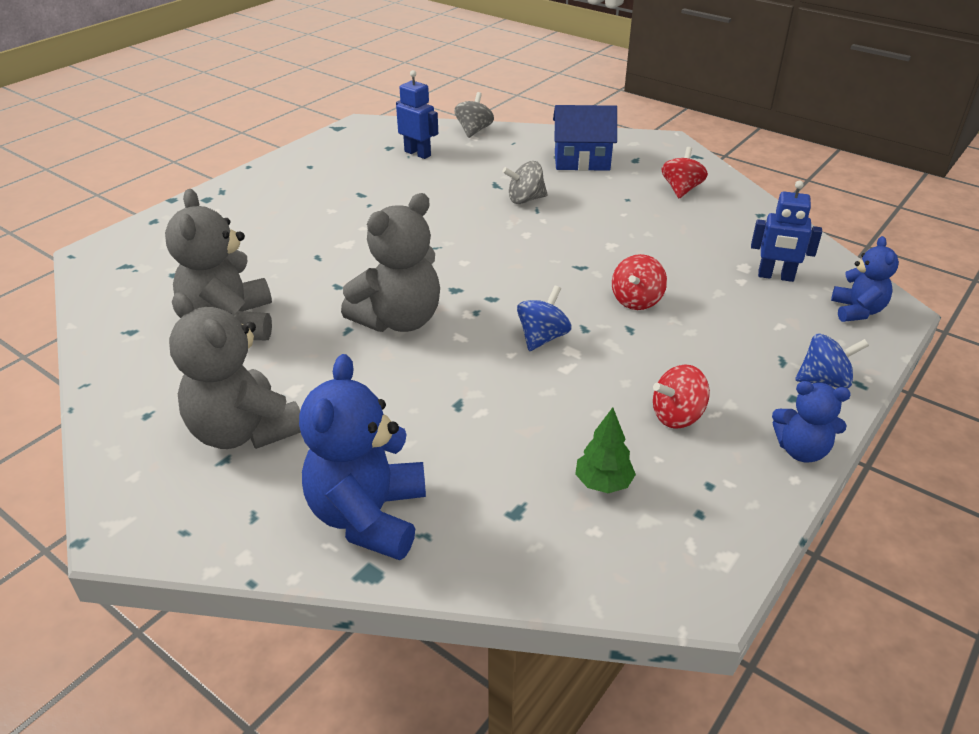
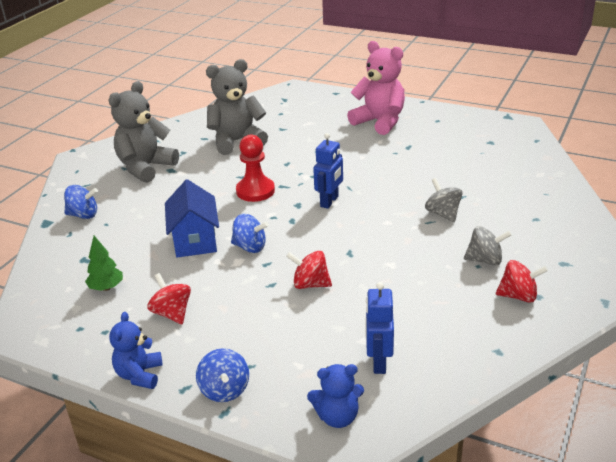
camera: 80 degrees right, 5 degrees down
blue teddy bear [299,354,426,560] -> blue spinning top [64,185,98,219]
grey teddy bear [341,193,440,332] -> red pawn [236,135,275,202]
blue robot [396,70,438,159] -> blue robot moved to [313,133,343,209]
grey spinning top [454,92,494,138] -> grey spinning top moved to [464,226,512,265]
blue house [553,105,617,171] -> blue house moved to [165,179,219,258]
none -> pink teddy bear [347,41,405,135]

